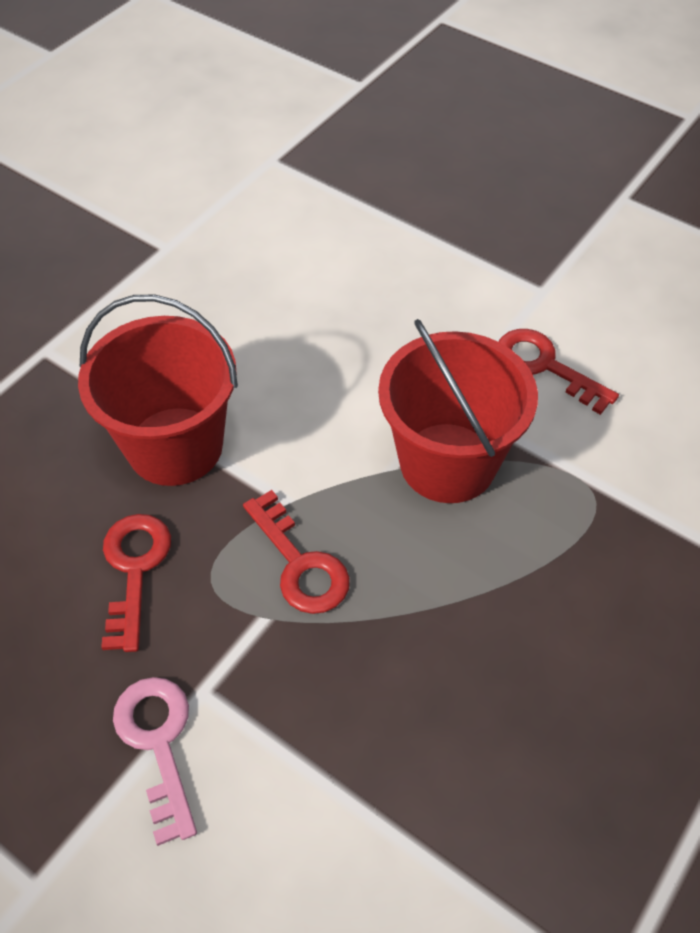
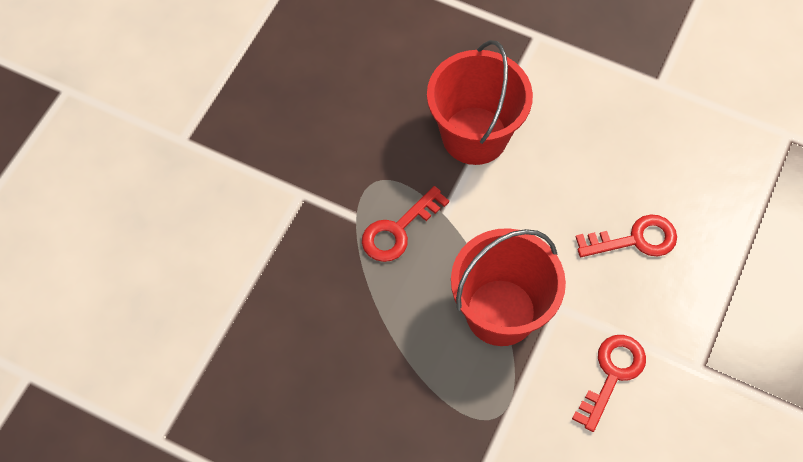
camera: 80 degrees right, 10 degrees up
red key [101,514,171,652] -> red key moved to [576,214,677,257]
pink key [113,677,197,846] -> none

